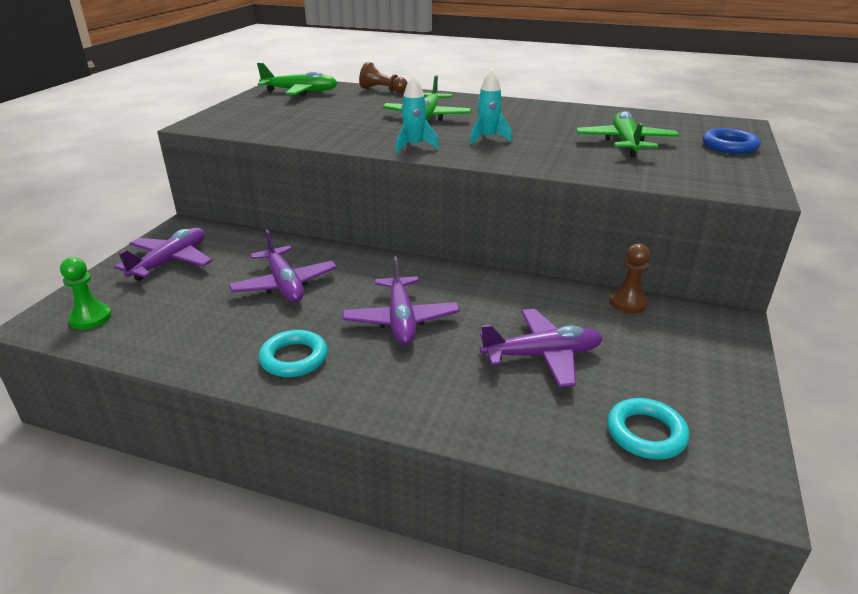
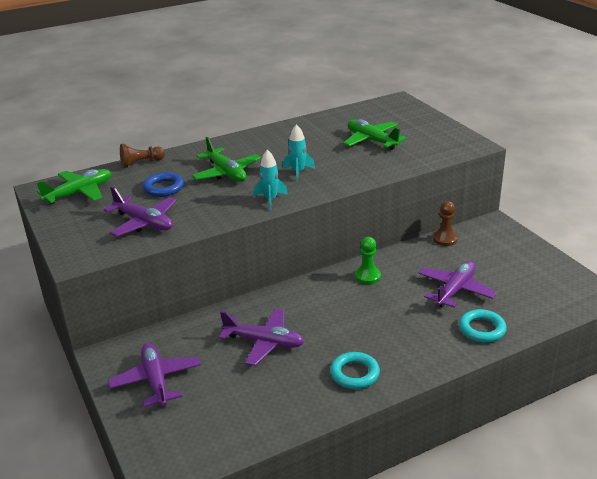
camera: 45 degrees left, 0 degrees up
green pawn [60,257,112,330] -> green pawn moved to [355,237,381,284]
purple plane [343,256,460,345] -> purple plane moved to [104,187,177,237]
turquoise ring [607,398,690,460] -> turquoise ring moved to [459,309,507,342]
blue ring [703,128,761,154] -> blue ring moved to [143,172,184,197]

